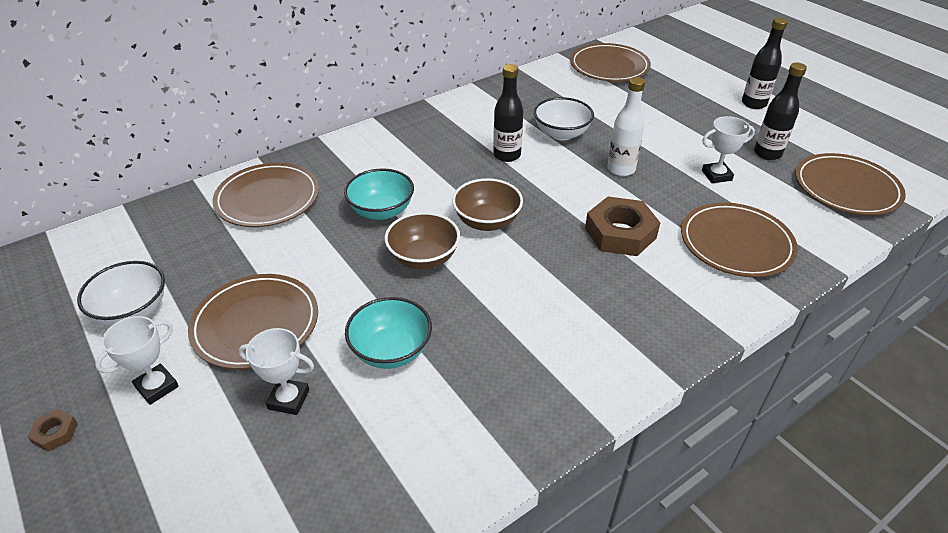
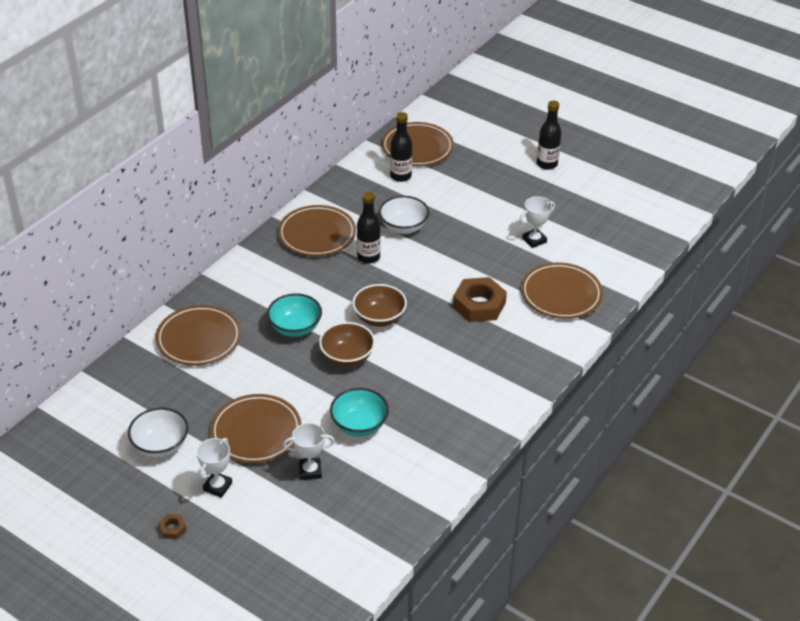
camera: 20 degrees left, 0 degrees up
white bottle [607,77,645,176] -> none
black bottle [754,63,807,160] -> black bottle moved to [390,112,412,182]
brown plate [795,153,906,215] -> brown plate moved to [278,205,356,256]

